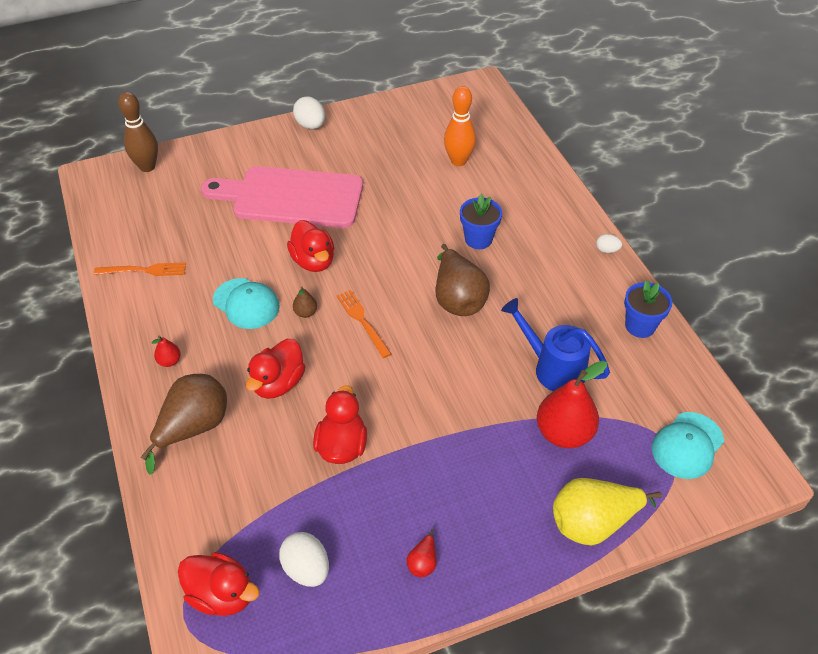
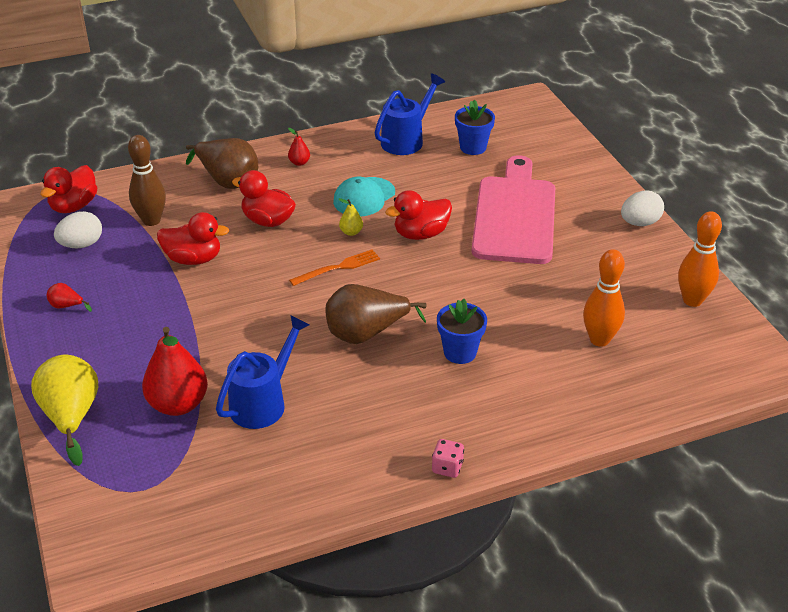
camera: 90 degrees right, 10 degrees down
orange fork [94,262,186,276] -> blue watering can [374,73,445,155]
brown bowling pin [118,92,158,172] -> brown bowling pin moved to [128,135,166,226]
brown pear [293,287,317,318] -> yellow pear [339,198,363,236]
white egg [596,234,622,253] -> pink dice [432,439,464,478]
blue flower pot [624,280,673,338] -> blue flower pot moved to [455,100,495,155]
turquoise cap [652,412,724,479] -> none
none -> orange bowling pin [678,211,722,307]

